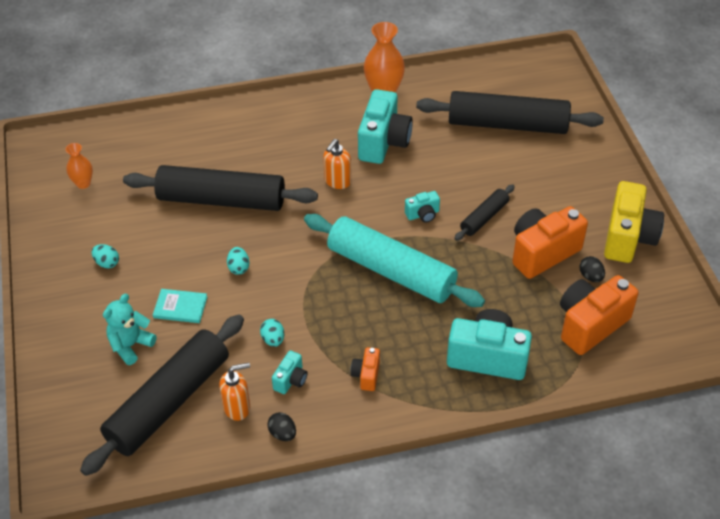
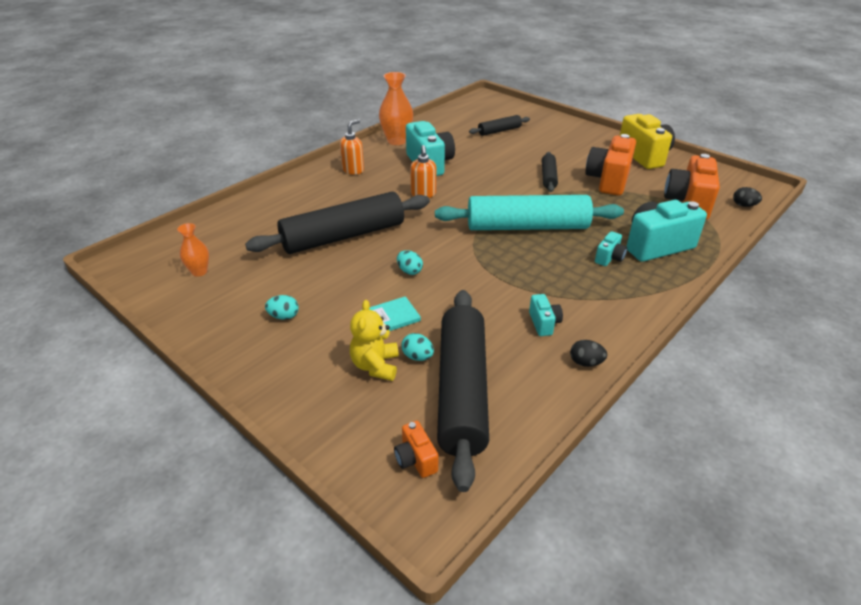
camera: 35 degrees left, 10 degrees down
turquoise teddy bear [103,294,156,365] -> yellow teddy bear [350,300,399,381]
orange soap dispenser [219,363,250,421] -> orange soap dispenser moved to [340,119,364,175]
turquoise egg [260,319,284,347] -> turquoise egg moved to [401,333,434,361]
orange camera [351,347,380,391] -> orange camera moved to [394,421,438,478]
turquoise camera [405,191,440,223] -> turquoise camera moved to [595,231,627,266]
black rolling pin [416,91,604,134] -> black rolling pin [469,115,530,136], size x0.48
black egg [580,256,605,282] -> black egg moved to [733,187,762,207]

